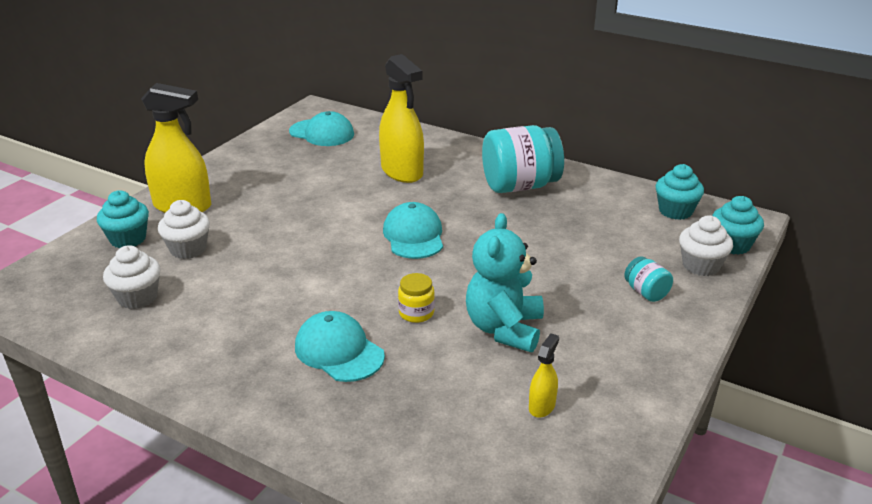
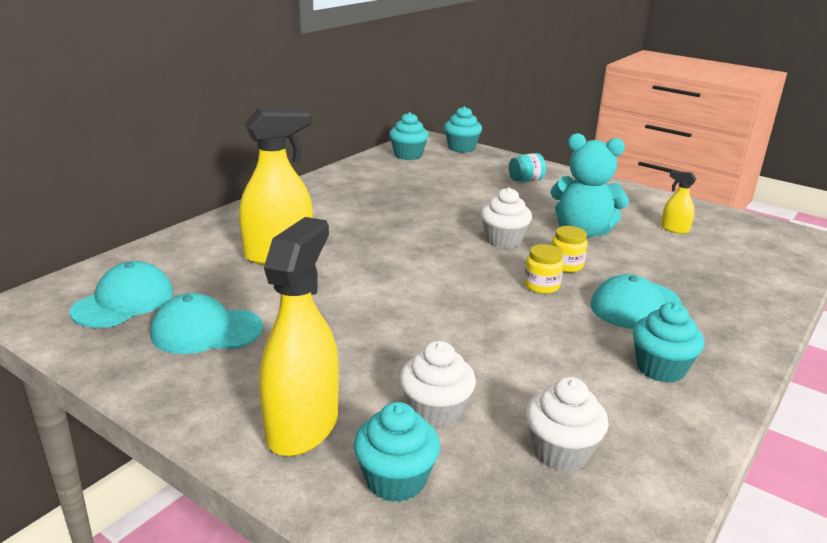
camera: 85 degrees left, 5 degrees down
turquoise cap [383,202,443,259] -> turquoise cap moved to [150,293,263,354]
turquoise jar [482,125,564,193] -> none
white cupcake [679,216,733,276] -> white cupcake moved to [481,187,532,249]
none -> yellow jar [524,244,564,294]
none -> turquoise cupcake [633,303,704,383]

